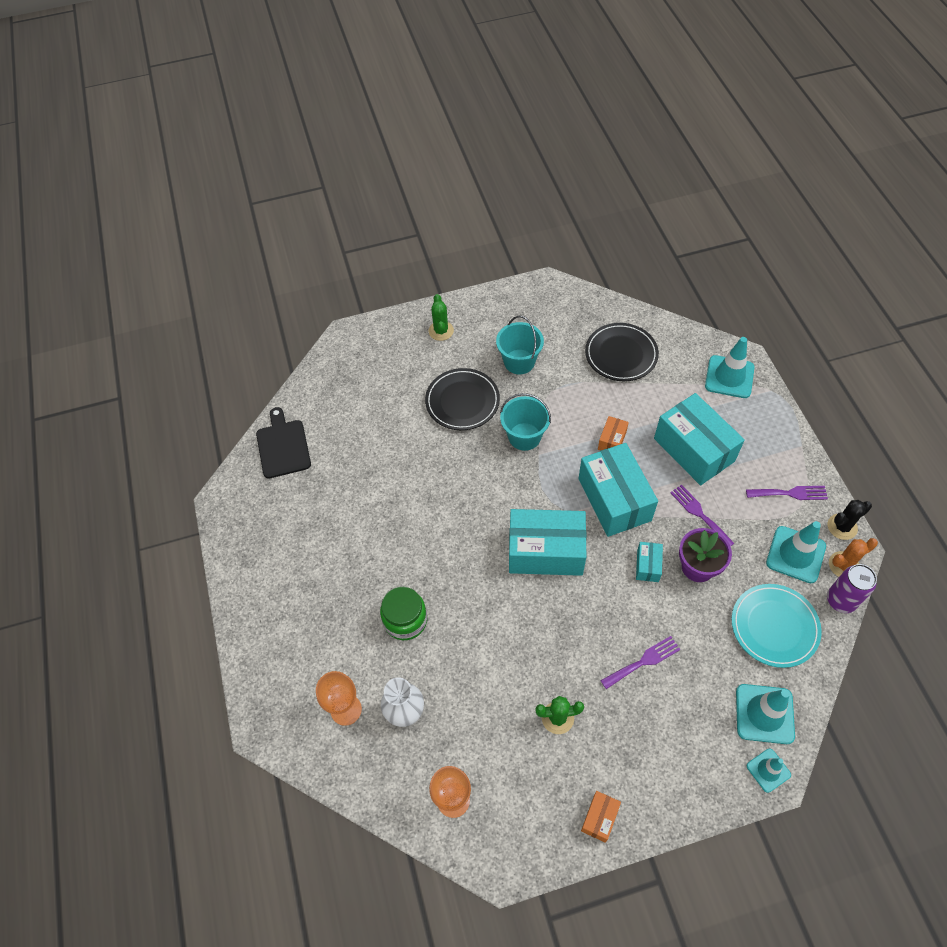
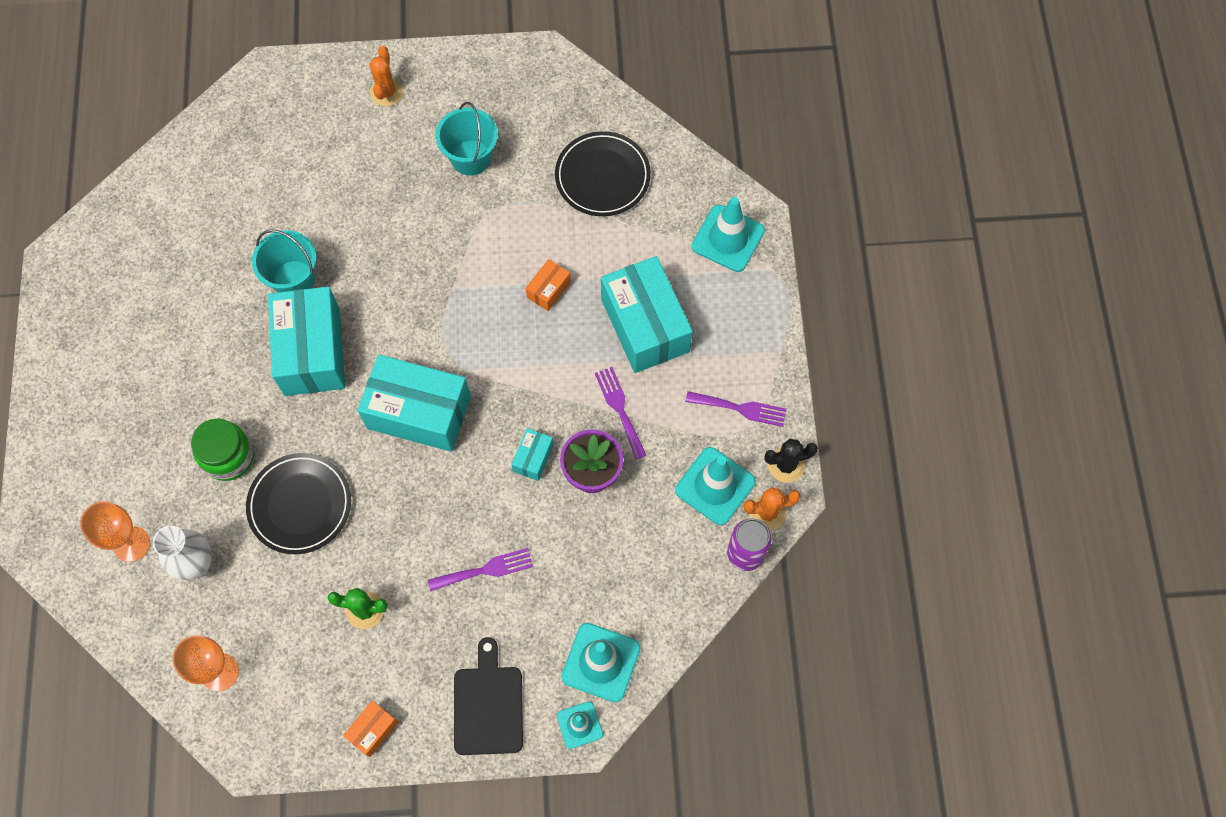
camera: 10 degrees right, 10 degrees up
black cutting board [256,407,311,479] -> black cutting board moved to [454,637,523,755]
black plate [425,368,500,430] -> black plate moved to [246,453,351,554]
green cactus [429,294,454,341] -> orange cactus [370,46,403,106]
turquoise bucket [500,393,551,451] -> turquoise bucket moved to [252,229,317,292]
turquoise box [578,443,658,537] -> turquoise box moved to [268,286,345,396]
turquoise plate [732,584,822,668] -> none

